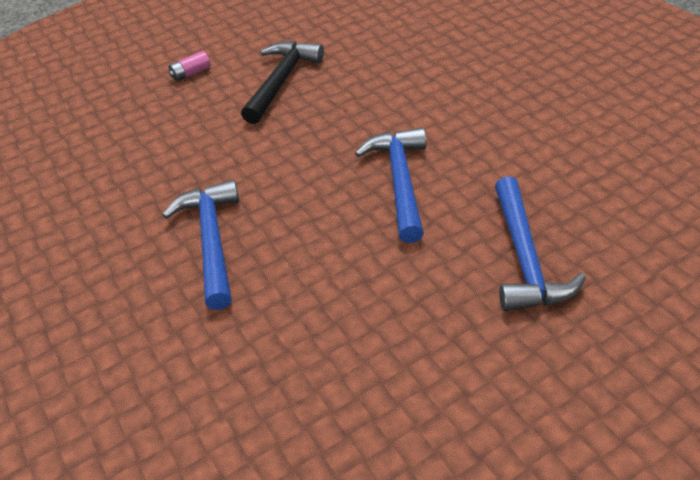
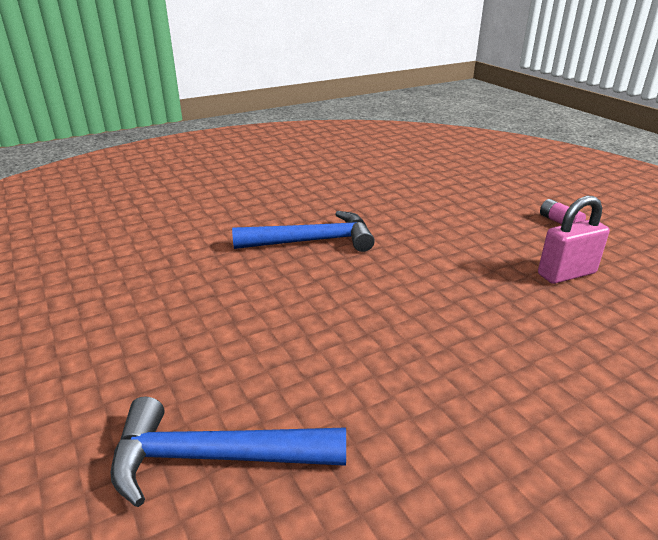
camera: 90 degrees right, 15 degrees down
black hammer [241,41,324,124] -> pink padlock [538,196,610,284]
blue hammer [355,127,426,243] -> none

